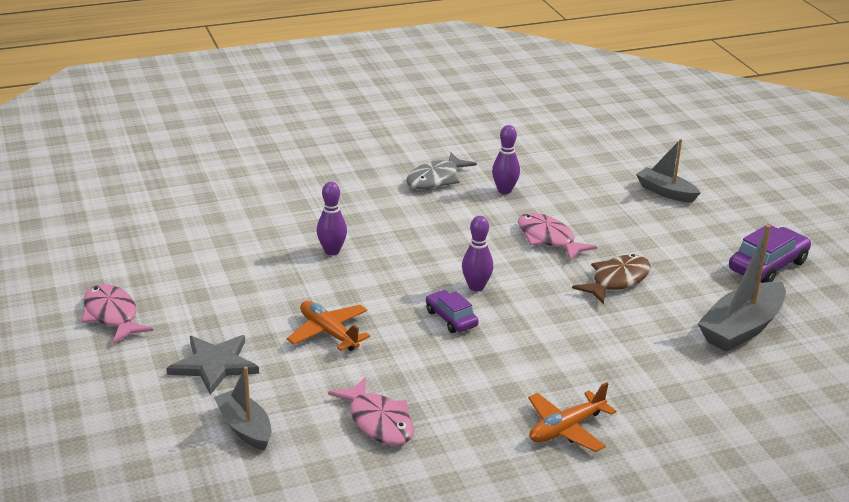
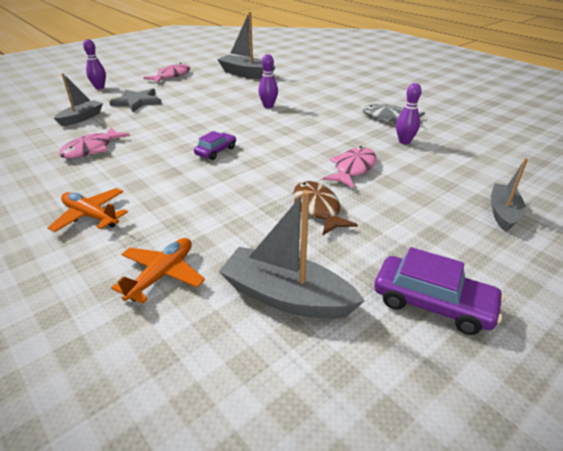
camera: 70 degrees right, 5 degrees up
orange plane [287,301,370,351] -> orange plane moved to [111,238,205,304]
purple bowling pin [462,216,493,291] -> purple bowling pin moved to [83,39,106,89]
brown fish [572,254,651,305] -> brown fish turned 135 degrees counterclockwise [294,181,358,235]
none -> grey boat [217,12,275,79]

